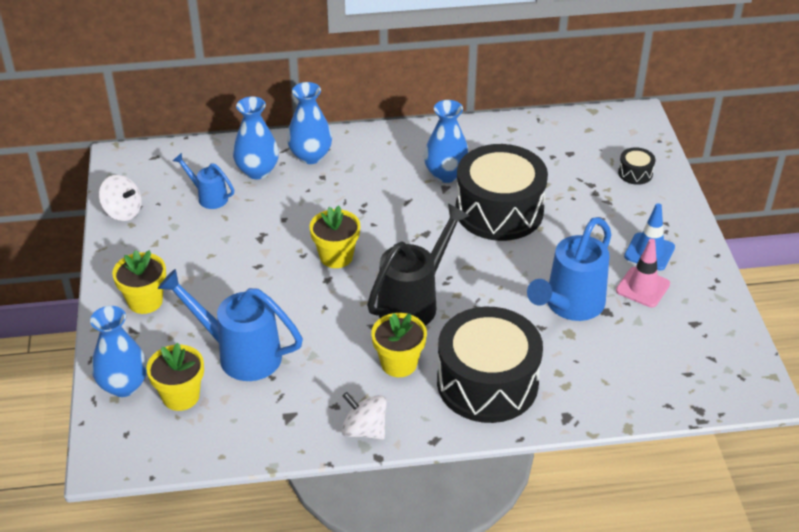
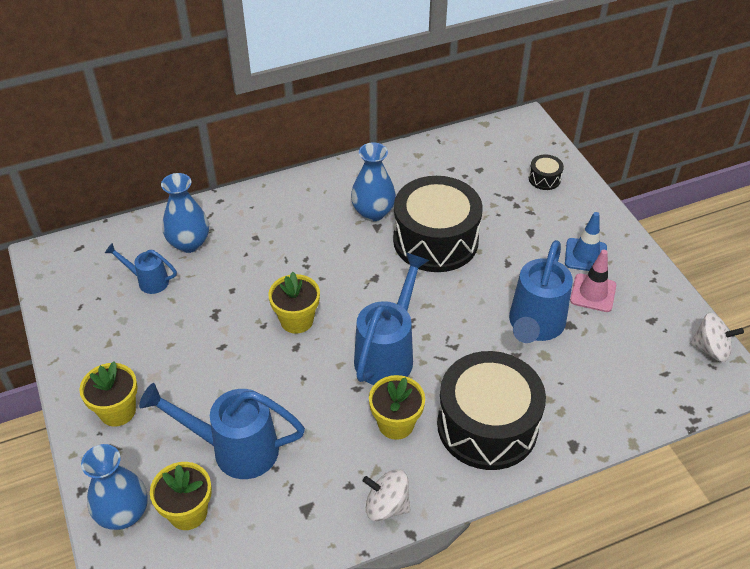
camera: 15 degrees left, 5 degrees up
white spinning top [99,175,141,221] -> white spinning top moved to [690,312,744,362]
blue vase [287,82,332,164] -> none
black watering can [367,204,470,326] -> blue watering can [354,253,429,385]

